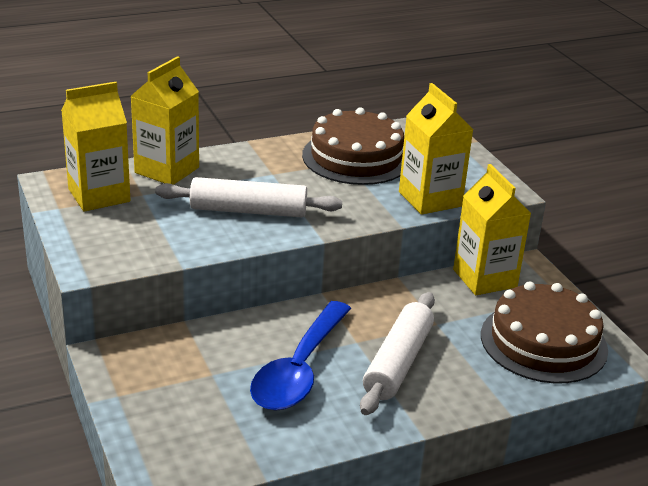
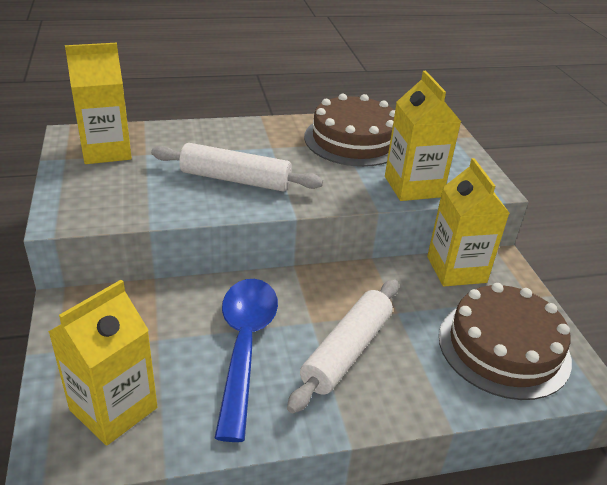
camera: 10 degrees right, 5 degrees up
yellow carton [131,56,199,185] -> yellow carton moved to [48,280,158,446]
blue spoon [250,301,351,410] -> blue spoon turned 150 degrees clockwise [214,279,278,442]

